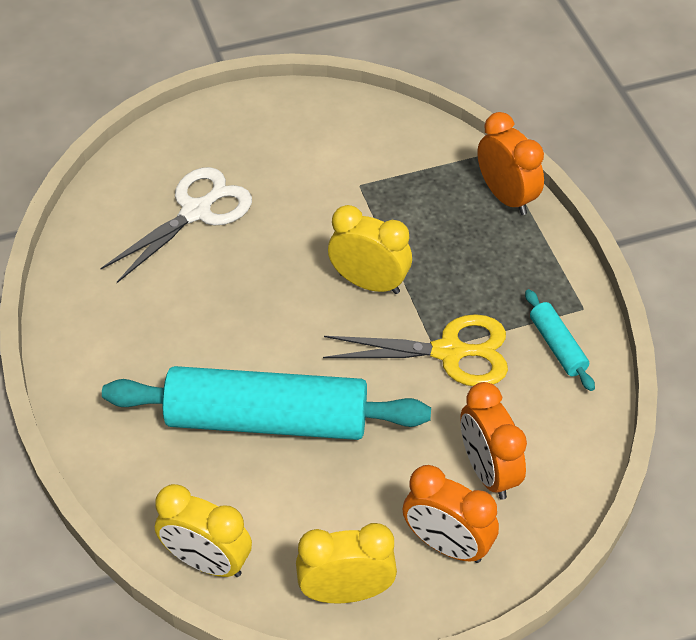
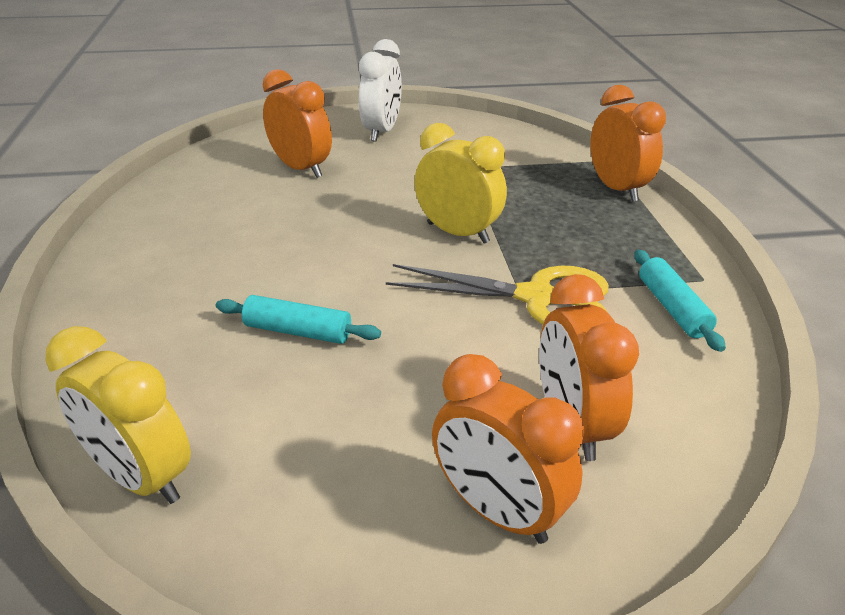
camera: 10 degrees right, 15 degrees down
white scissors [100,167,252,283] -> orange clock [263,69,332,178]
turquoise rolling pin [102,366,431,440] -> turquoise rolling pin [216,295,381,344], size x0.43
yellow clock [296,523,397,603] -> none
none -> white clock [359,39,402,142]

